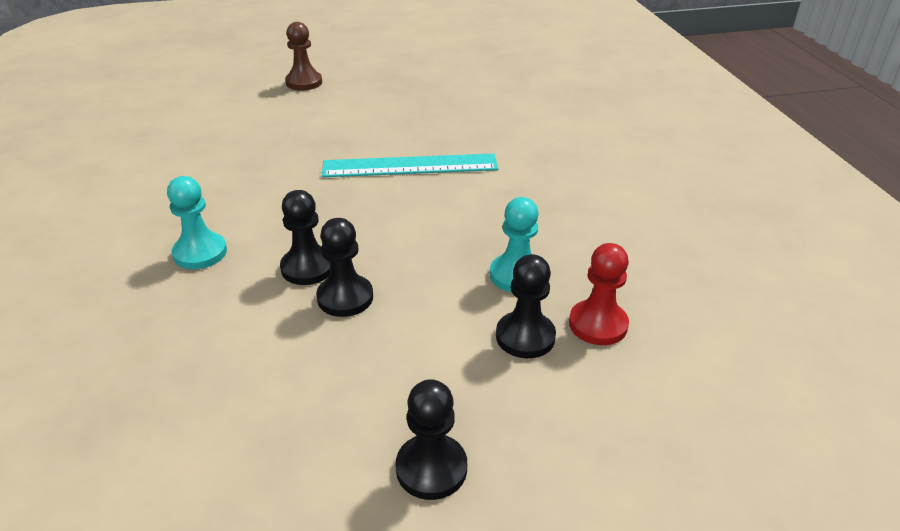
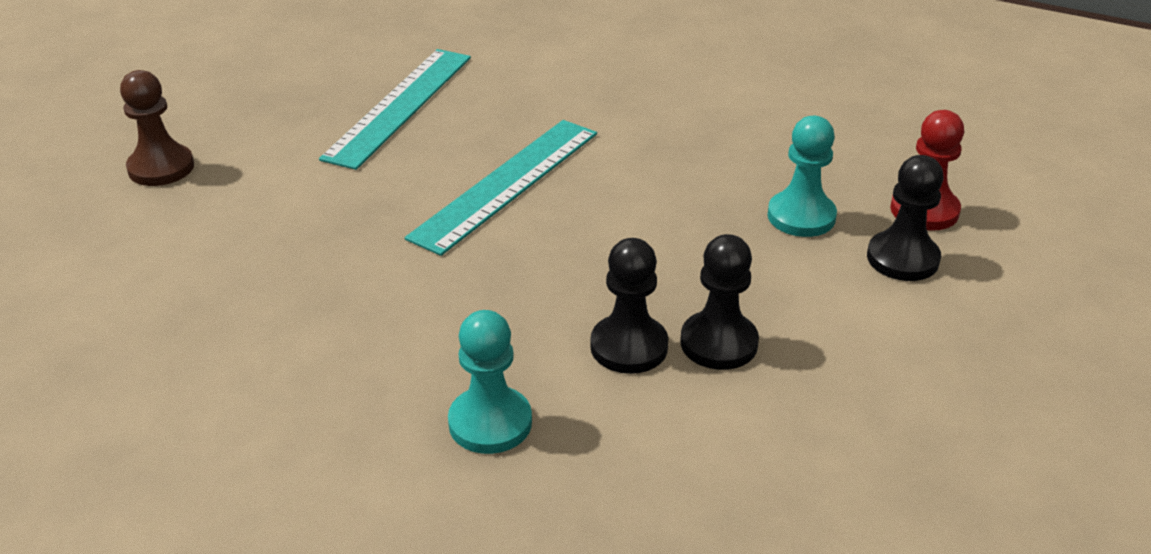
camera: 50 degrees left, 0 degrees up
black pawn [396,379,467,500] -> none
none -> turquoise ruler [319,49,471,170]

